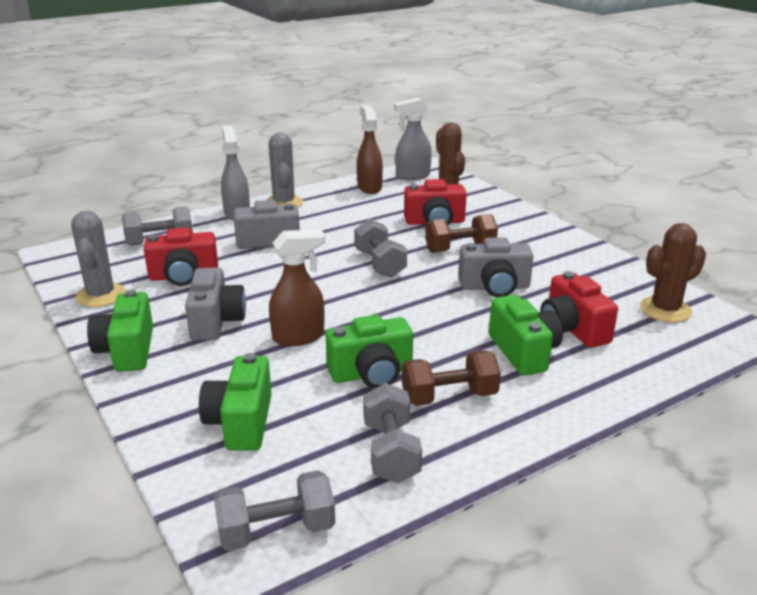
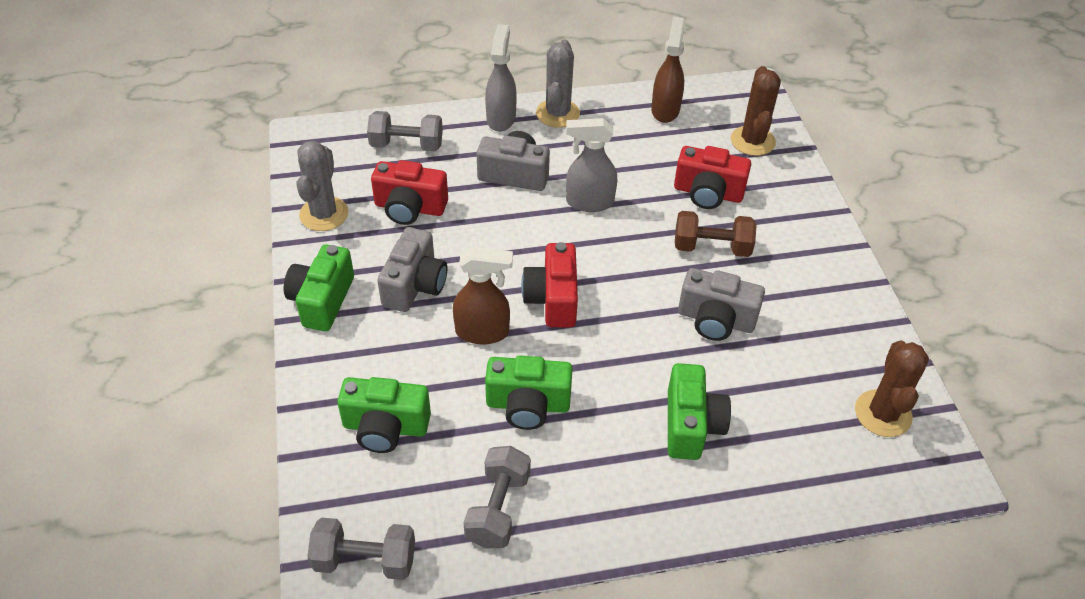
camera: 20 degrees right, 20 degrees up
green camera [199,353,272,451] -> green camera turned 105 degrees counterclockwise [337,377,431,453]
grey dumbbell [354,219,407,278] -> none
grey spray bottle [394,98,432,180] -> grey spray bottle moved to [566,118,617,212]
brown dumbbell [402,351,501,406] -> none
red camera [540,271,618,348] -> red camera moved to [521,242,578,327]
brown cactus [640,223,706,323] -> brown cactus turned 75 degrees counterclockwise [855,341,929,437]

